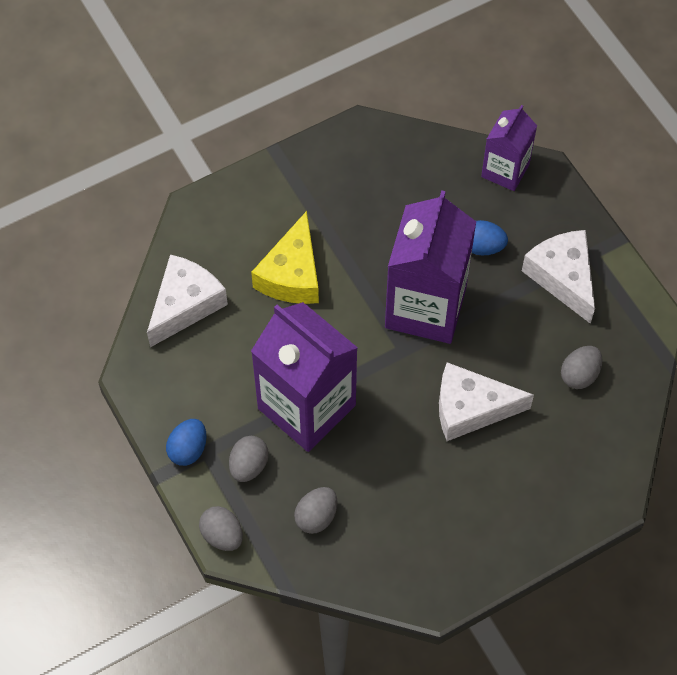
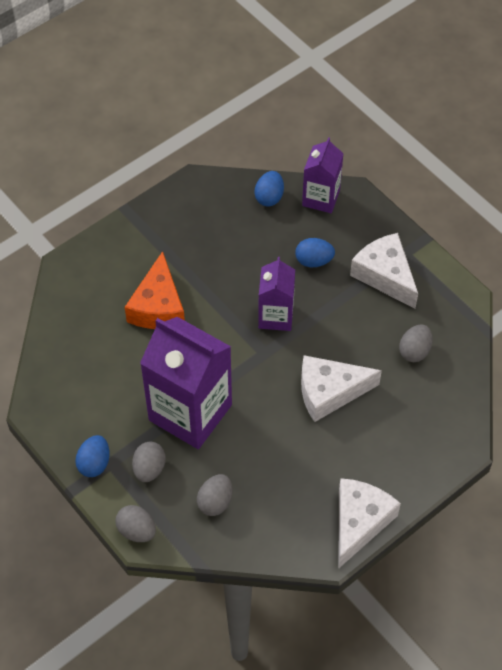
camera: 10 degrees left, 5 degrees down
white cheese [147,254,228,347] -> white cheese moved to [339,478,401,568]
yellow cheese [251,211,319,304] -> orange cheese [125,251,185,329]
purple carton [385,190,476,344] -> purple carton [258,257,295,331], size x0.56
none -> blue egg [255,171,284,207]

